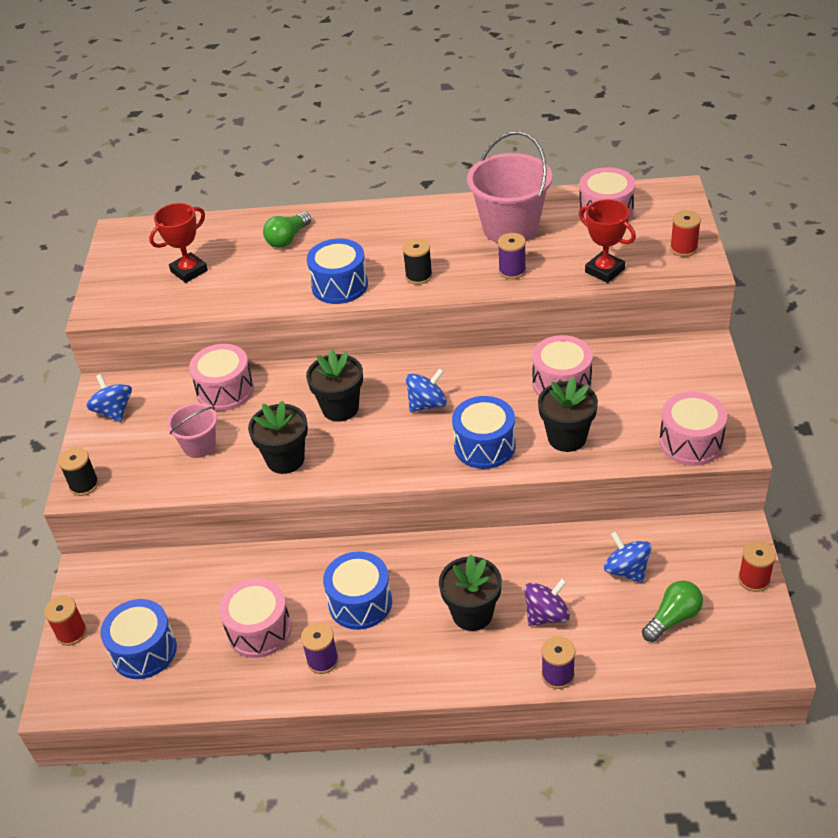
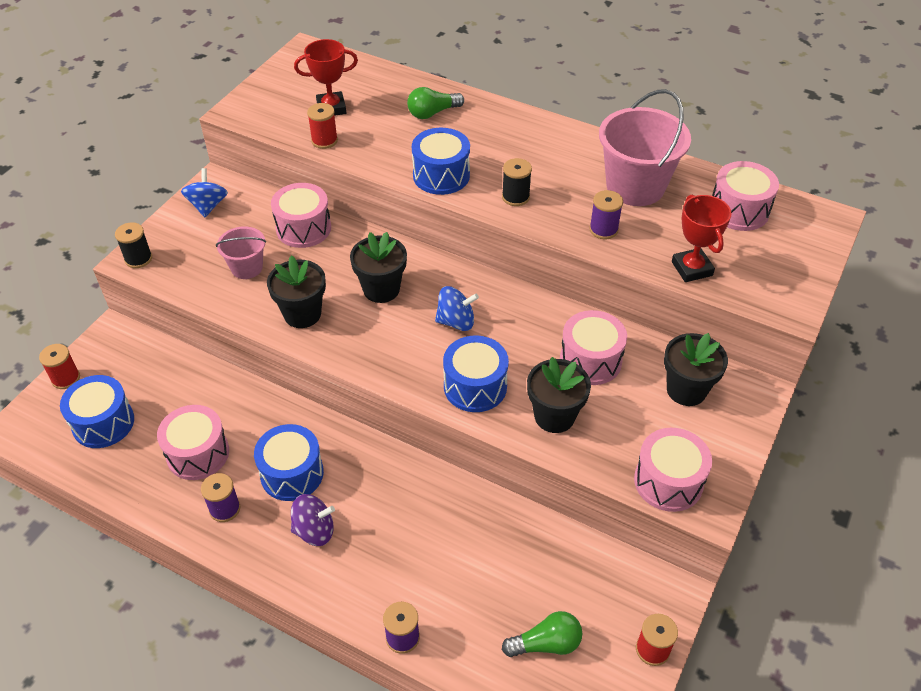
camera: 25 degrees right, 5 degrees up
black flower pot [439,555,502,631] -> black flower pot moved to [664,333,728,406]
purple spinning top [524,578,570,626] -> purple spinning top moved to [291,494,335,546]
blue spinning top [604,532,651,583] -> none
red spool [670,210,701,257] -> red spool moved to [307,103,338,149]

